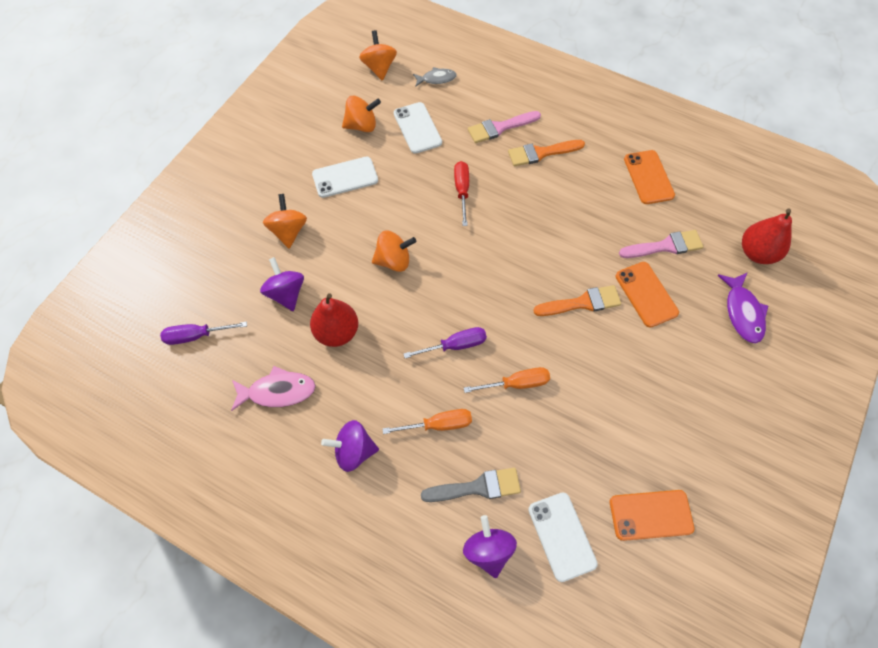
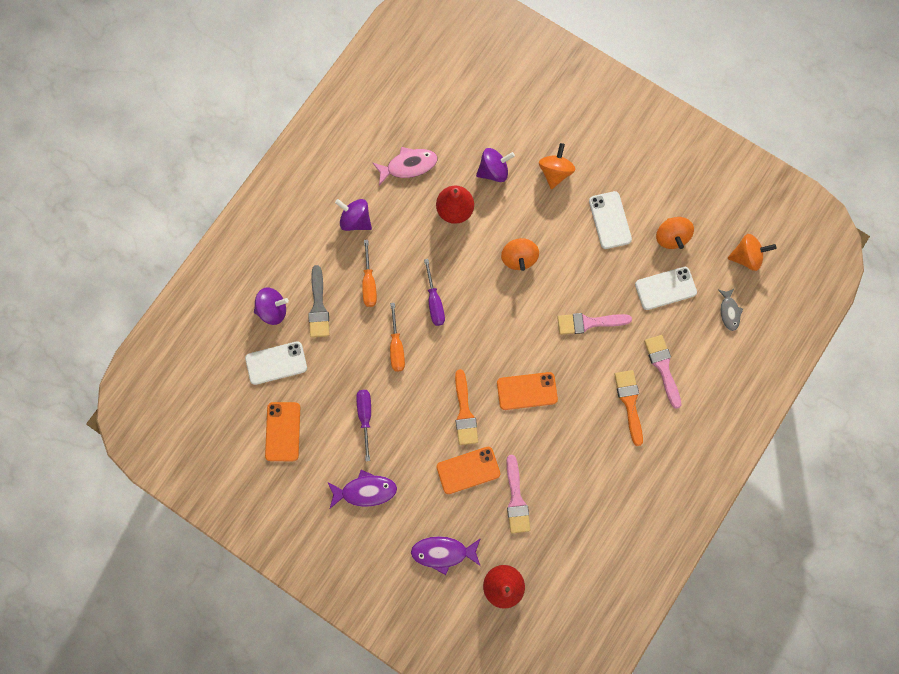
camera: 95 degrees right, 15 degrees up
purple screwdriver [160,322,247,345] -> purple screwdriver moved to [356,390,371,461]
pink fish [231,366,316,411] -> pink fish turned 105 degrees counterclockwise [373,147,437,185]
orange spinning top [263,194,307,249] -> orange spinning top turned 75 degrees counterclockwise [539,143,575,189]
purple spinning top [321,420,379,472] -> purple spinning top turned 60 degrees counterclockwise [335,199,372,231]
red screwdriver [454,161,469,226] -> pink brush [557,313,632,335]
orange phone [624,150,675,204] -> orange phone moved to [497,372,558,410]
none -> purple fish [328,470,397,508]

